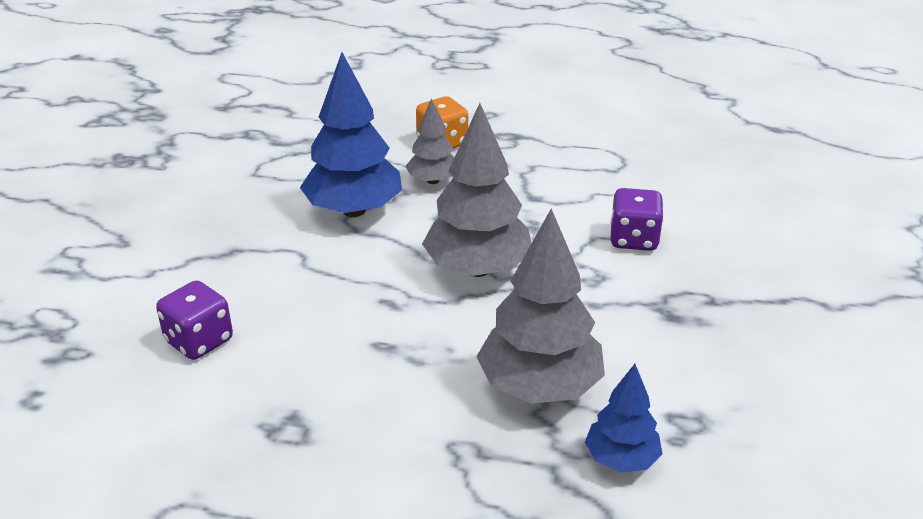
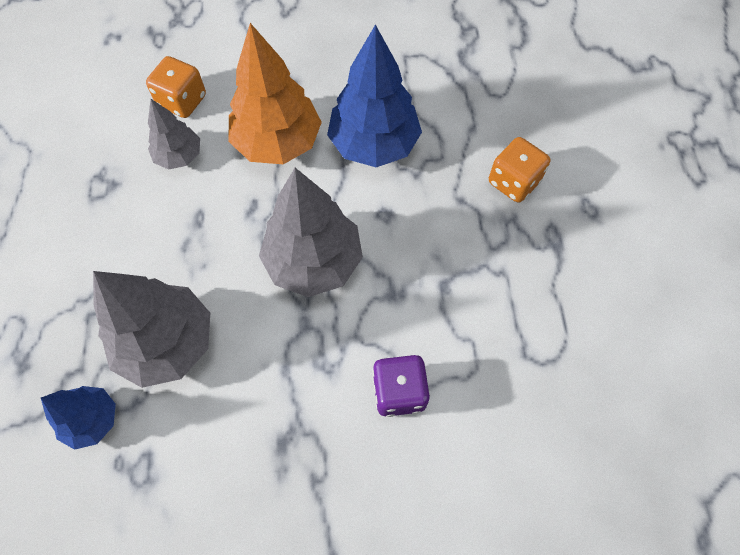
camera: 75 degrees right, 30 degrees up
purple dice [156,280,233,360] -> orange dice [146,56,206,118]
grey tree [405,98,455,184] -> grey tree moved to [148,99,200,170]
none -> orange tree [228,23,322,164]

